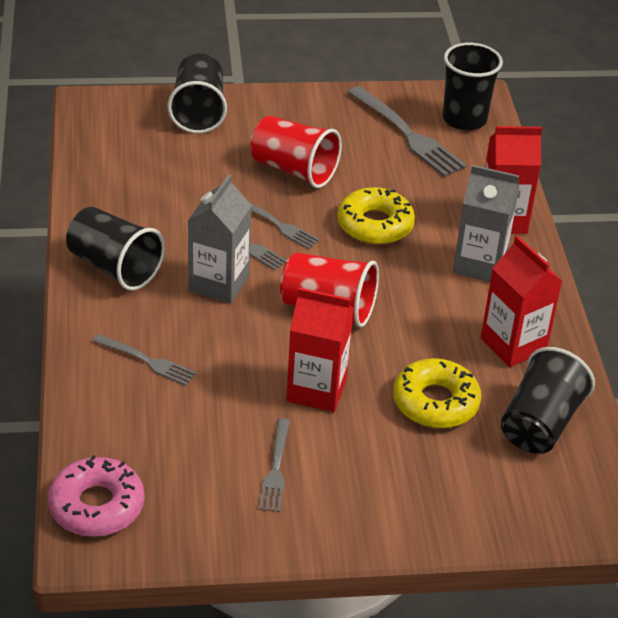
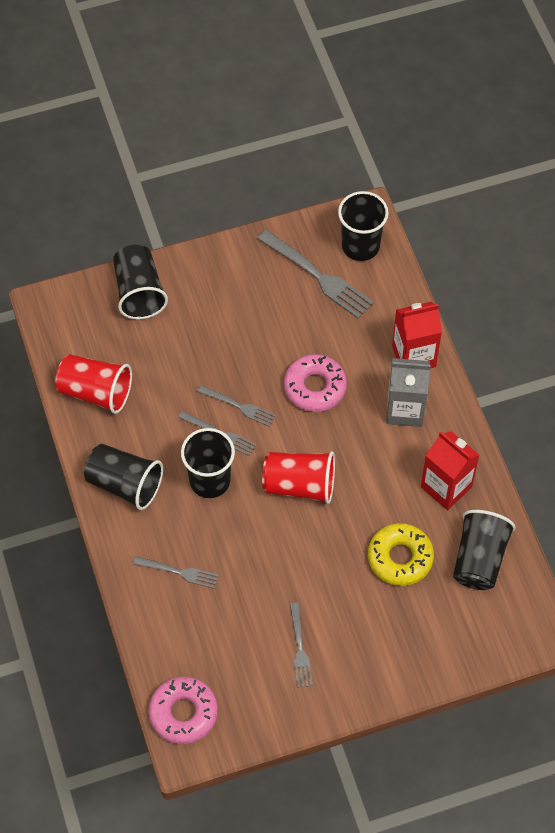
camera: 10 degrees left, 20 degrees up
grey carton [188,174,252,304] -> black cup [181,428,235,498]
red cup [250,116,342,188] -> red cup moved to [55,354,132,414]
red carton [286,287,354,412] -> none
yellow donut [337,187,415,245] -> pink donut [284,354,347,412]

